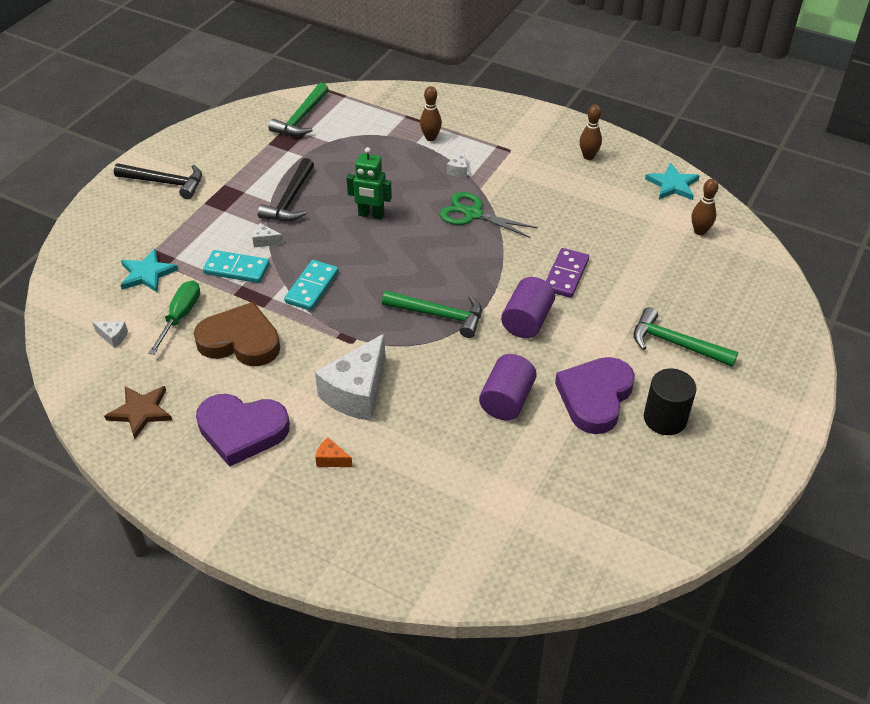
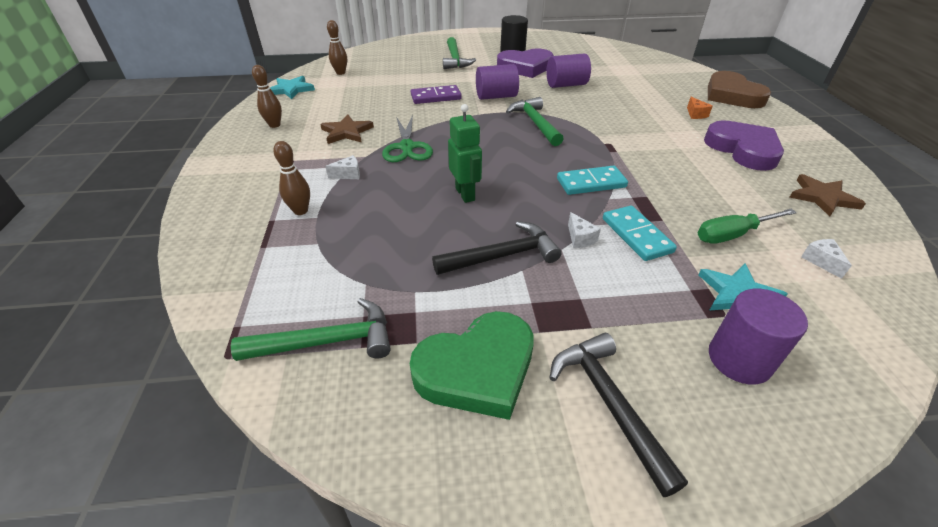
camera: 125 degrees left, 5 degrees down
brown heart [193,302,280,366] -> brown heart moved to [708,71,771,108]
white cheese [315,334,385,421] -> none
none -> brown star [320,115,374,144]
none -> green heart [410,311,534,420]
none -> purple cylinder [709,289,808,385]

